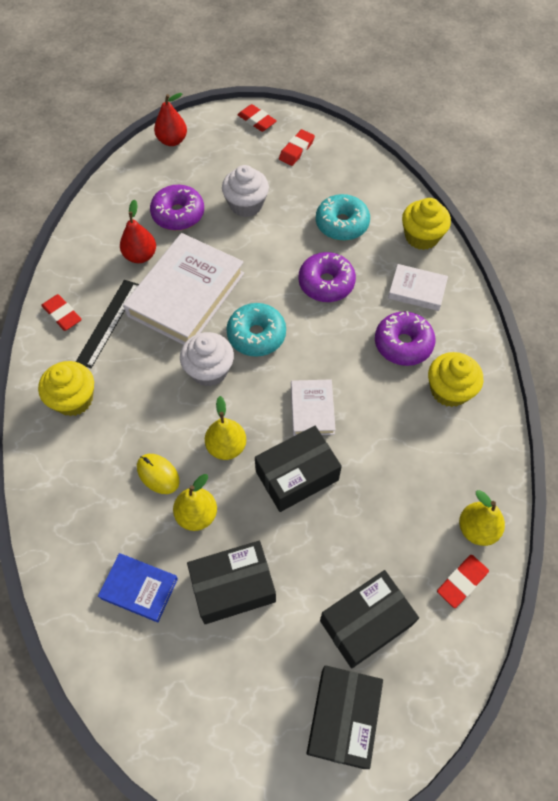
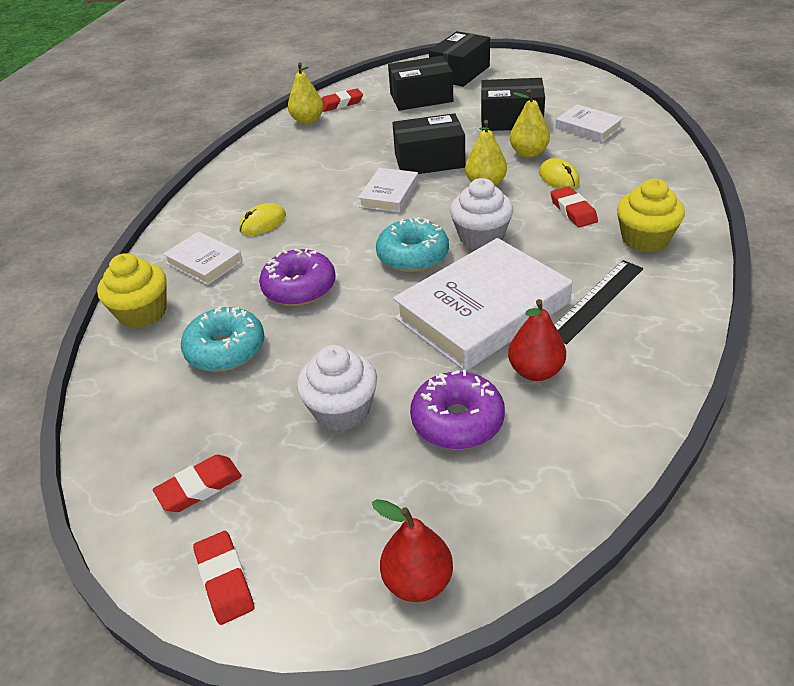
camera: 155 degrees left, 20 degrees down
red eraser [41,294,82,331] -> red eraser moved to [550,186,598,227]
blue book [98,553,178,622] -> white book [555,104,624,142]
purple donut [375,311,436,366] -> yellow mouse [239,203,286,236]
yellow cupcake [428,352,483,407] -> none

